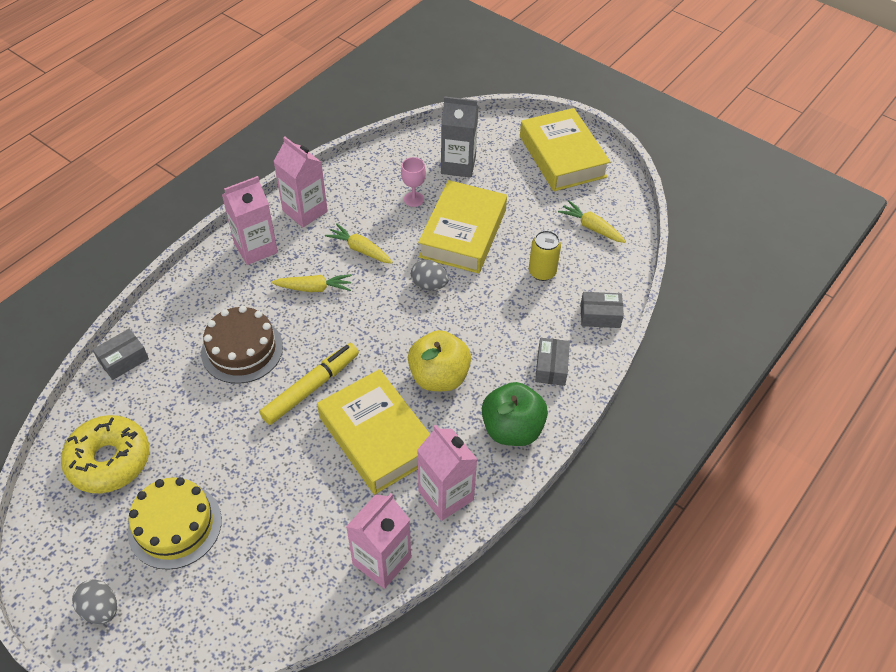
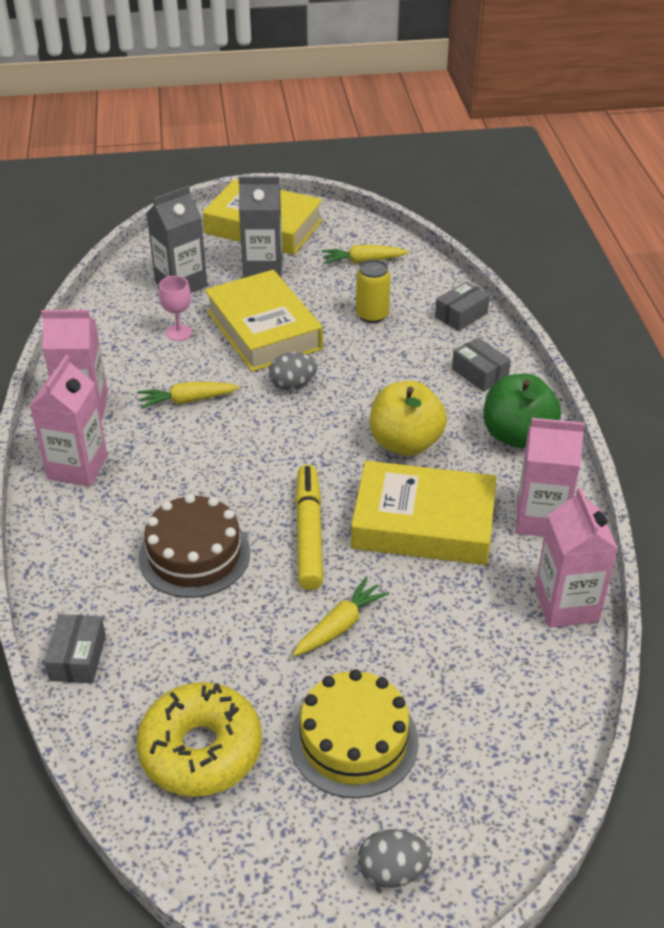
camera: 45 degrees left, 10 degrees down
yellow carrot [271,274,352,292] -> yellow carrot moved to [293,577,389,656]
none -> grey carton [239,176,283,278]

